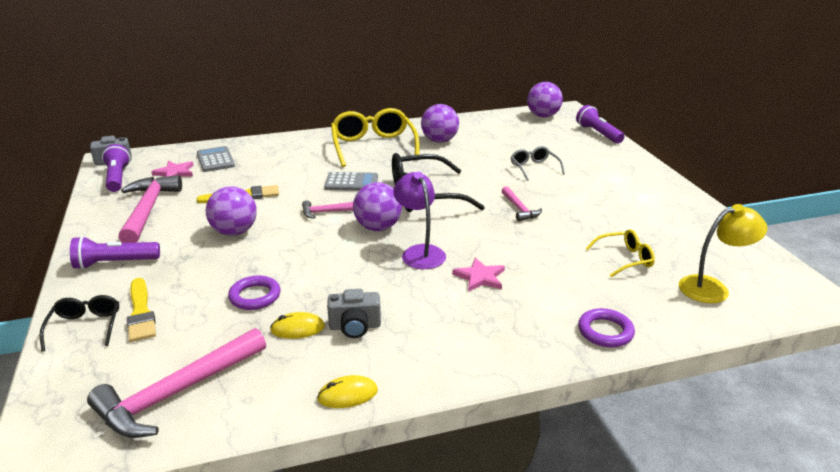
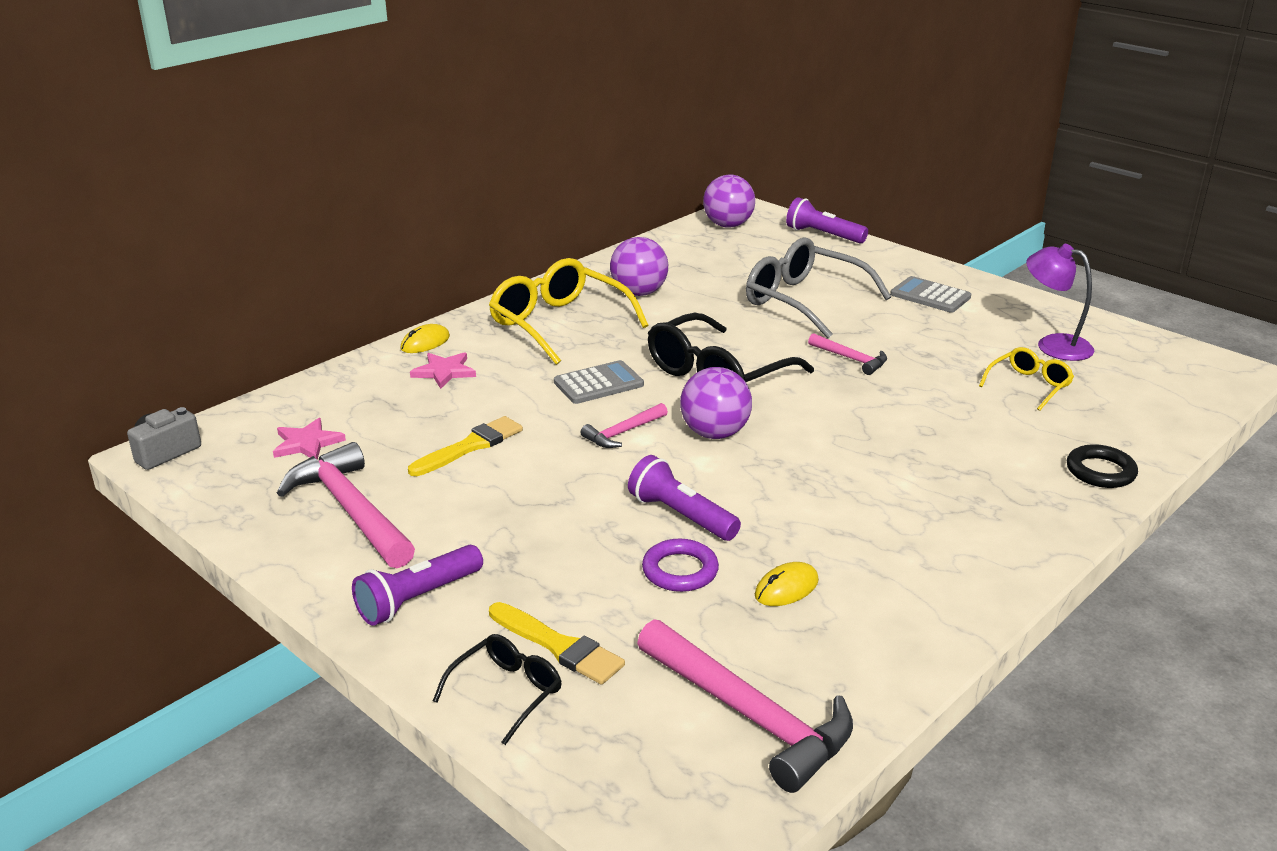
camera: 30 degrees left, 0 degrees up
black glasses [40,295,119,352] -> black glasses turned 75 degrees clockwise [433,634,562,745]
pink hammer [87,328,266,438] -> pink hammer turned 60 degrees counterclockwise [637,619,853,793]
purple flashlight [102,144,130,192] -> purple flashlight moved to [628,455,741,541]
grey calculator [197,146,235,172] -> grey calculator moved to [890,276,971,313]
purple ball [206,186,257,236] -> none
yellow mouse [317,375,378,408] -> yellow mouse moved to [401,324,450,353]
grey camera [327,289,381,338] -> none
purple lamp [393,172,446,269] -> purple lamp moved to [1026,244,1094,361]
pink star [452,258,505,292] -> pink star moved to [410,352,476,389]
grey glasses [511,146,565,181] -> grey glasses [746,238,891,338], size x1.91
purple ring [578,308,635,347] -> black ring [1067,444,1138,488]
yellow lamp [679,204,768,303] -> none

